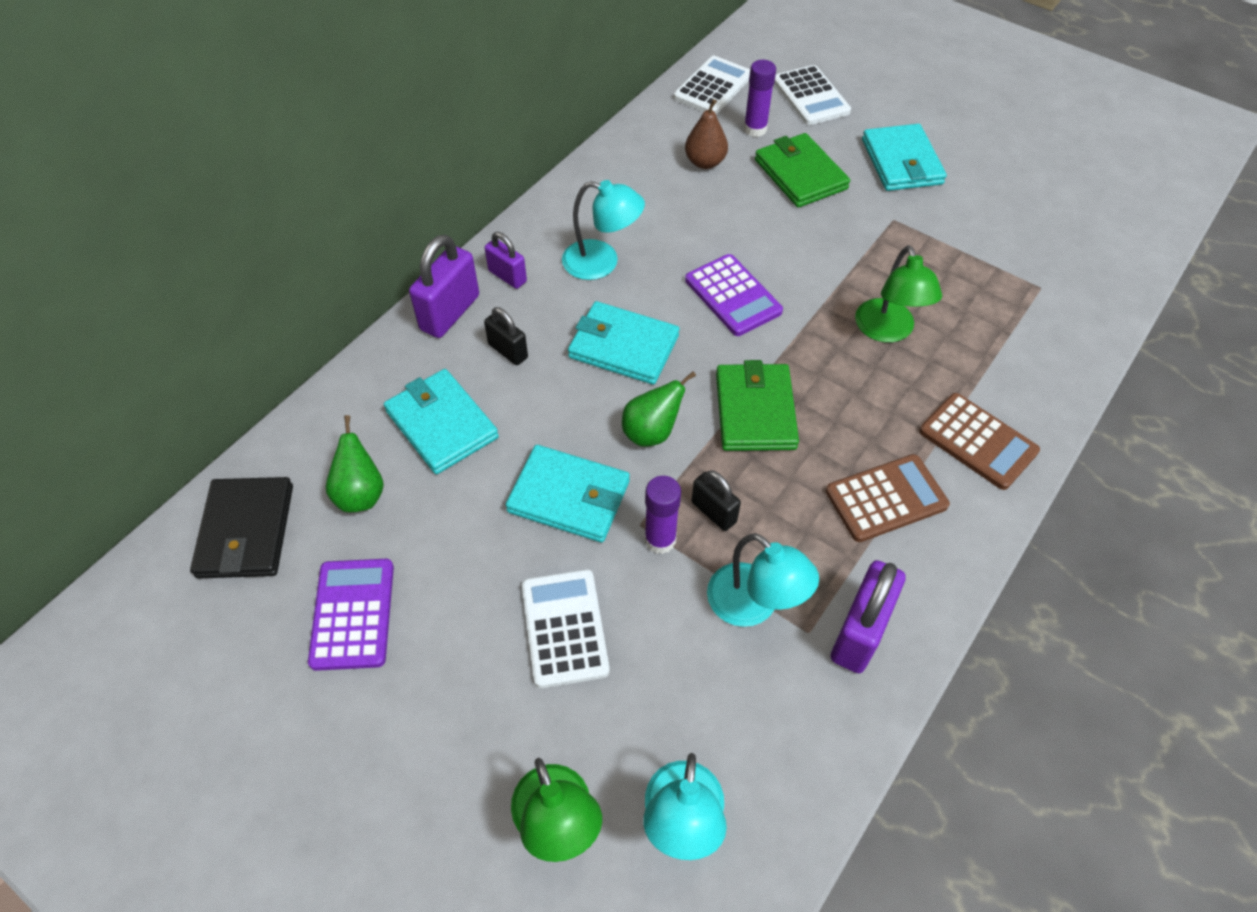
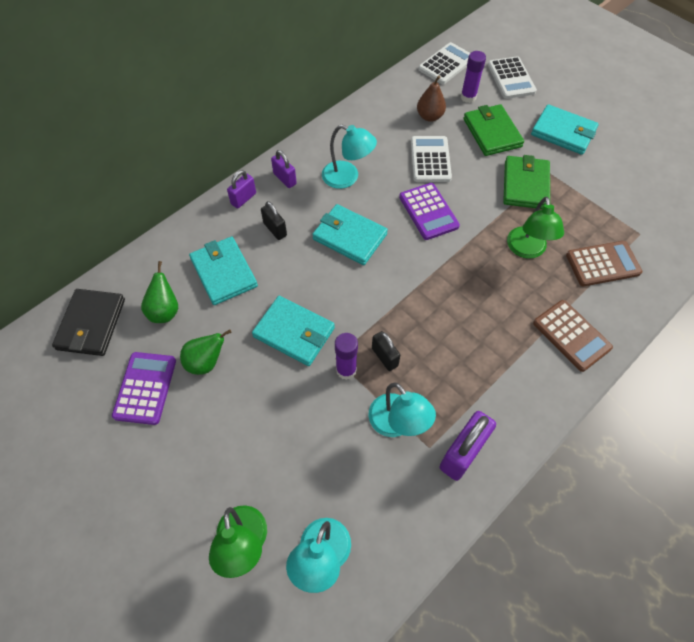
camera: 10 degrees right, 5 degrees up
purple padlock [409,235,479,338] -> purple padlock [227,170,256,209], size x0.60
white calculator [522,569,610,688] -> white calculator moved to [411,136,452,182]
green pear [622,371,696,447] -> green pear moved to [180,329,232,375]
green wallet [716,360,799,451] -> green wallet moved to [503,155,550,209]
brown calculator [826,454,950,542] -> brown calculator moved to [566,241,642,286]
turquoise wallet [862,124,947,191] -> turquoise wallet turned 60 degrees counterclockwise [531,104,599,155]

